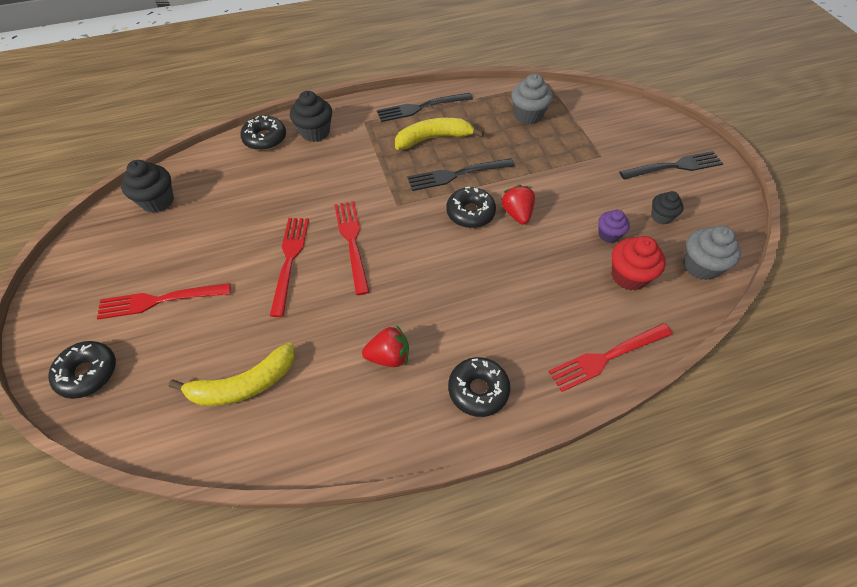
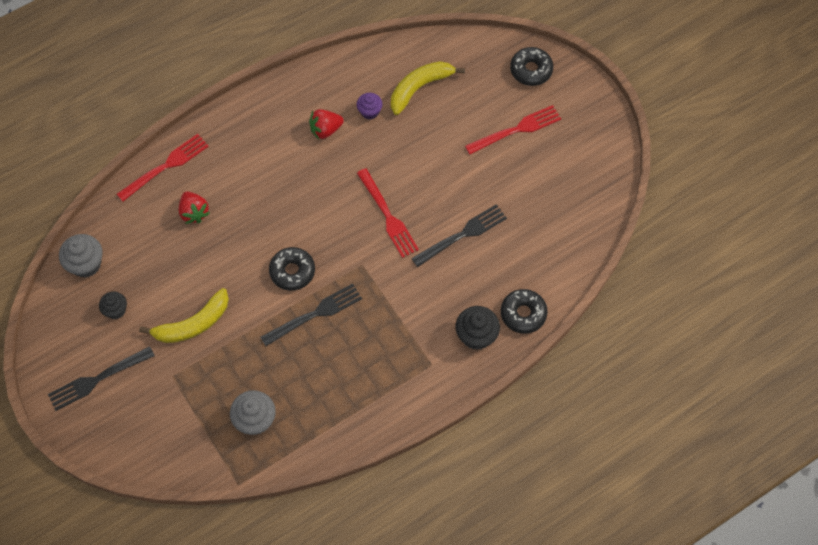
camera: 165 degrees right, 10 degrees up
black cupcake [121,160,174,213] -> none
red fork [270,218,309,317] -> none
black fork [377,93,473,122] -> black fork moved to [411,204,507,267]
yellow banana [395,118,484,150] -> yellow banana moved to [139,288,229,343]
black donut [448,357,511,417] -> none
red strawberry [501,185,535,225] -> red strawberry moved to [179,191,210,224]
purple cupcake [598,210,630,243] -> purple cupcake moved to [357,93,383,120]
red cupcake [612,236,666,290] -> none

